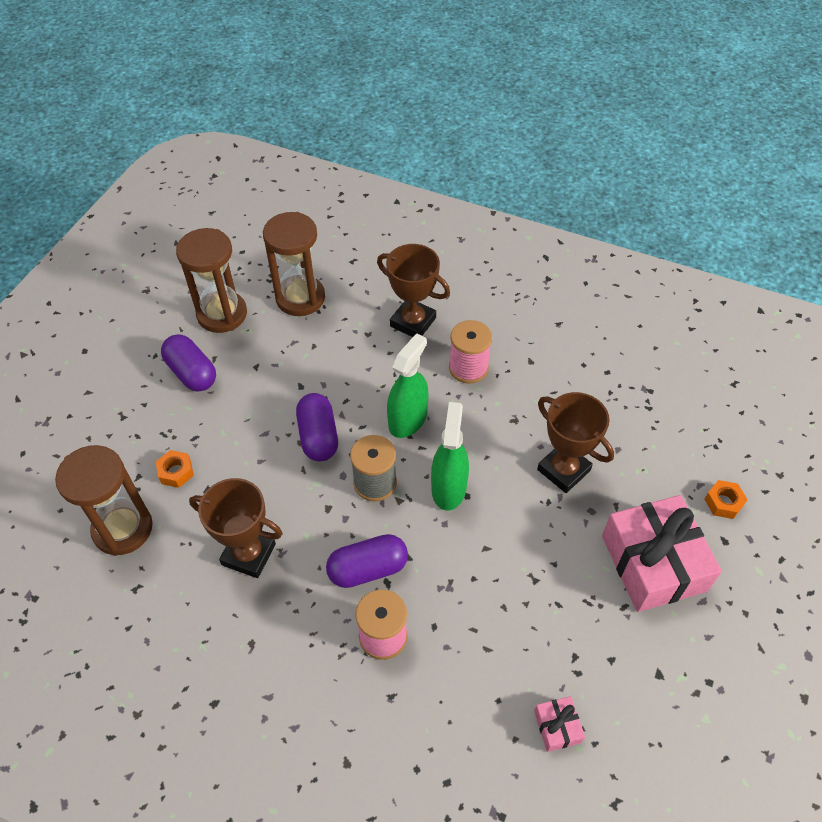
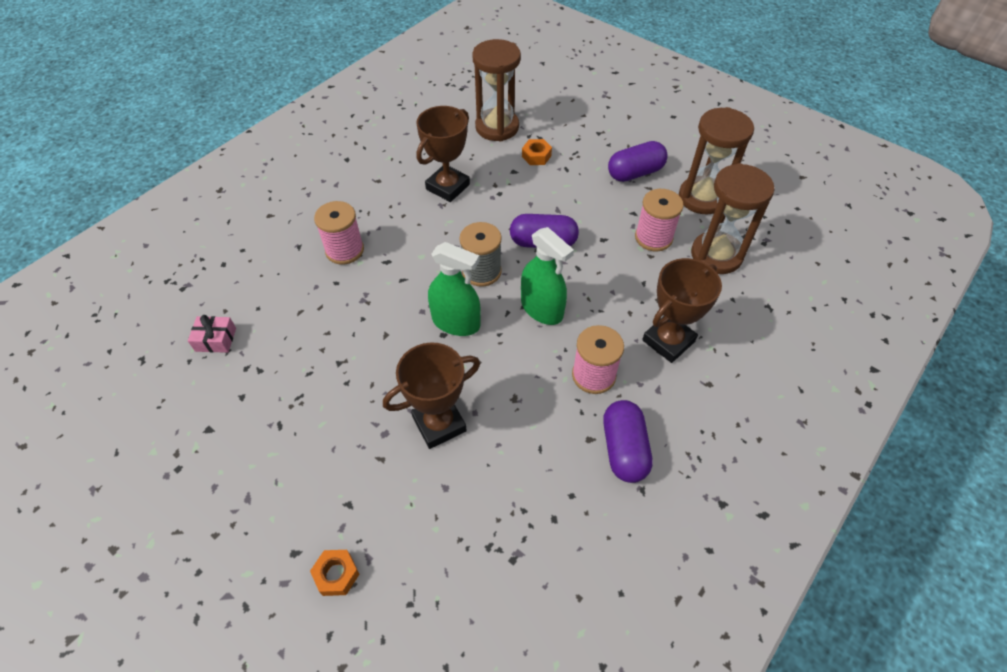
camera: 105 degrees right, 0 degrees up
purple capsule [326,534,408,588] -> purple capsule moved to [603,400,653,483]
pink gift [602,495,722,612] -> none
none -> pink spool [635,189,684,252]

